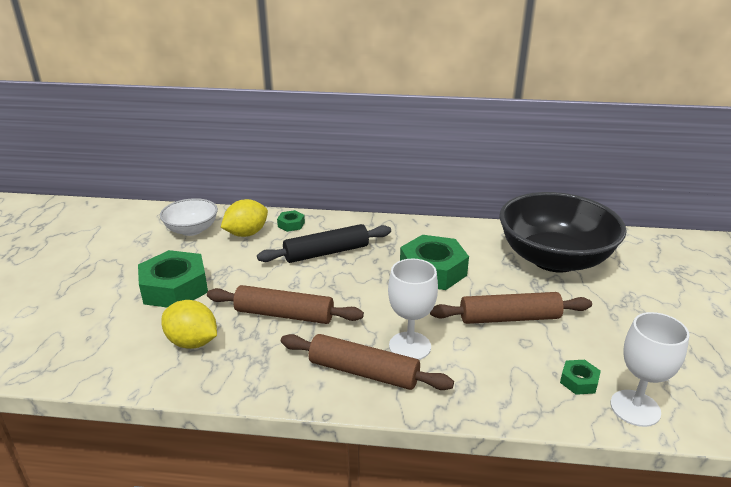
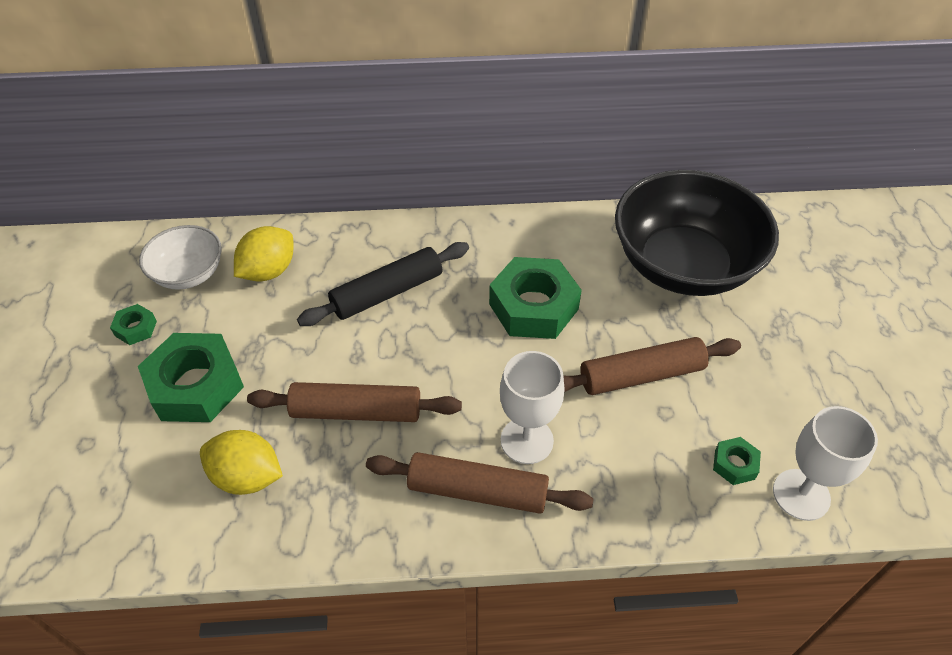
camera: 10 degrees left, 20 degrees up
green nut [277,210,305,232] -> green nut moved to [110,304,157,345]

